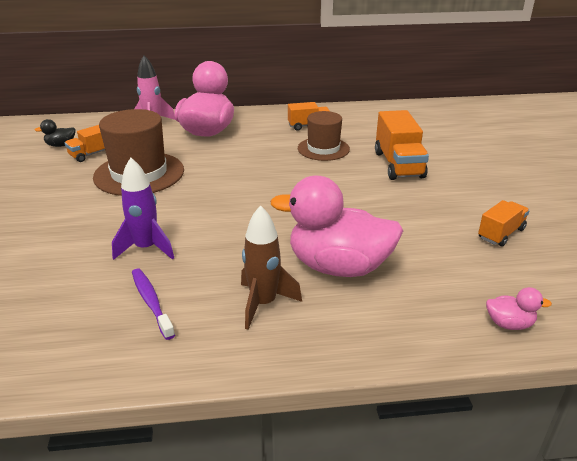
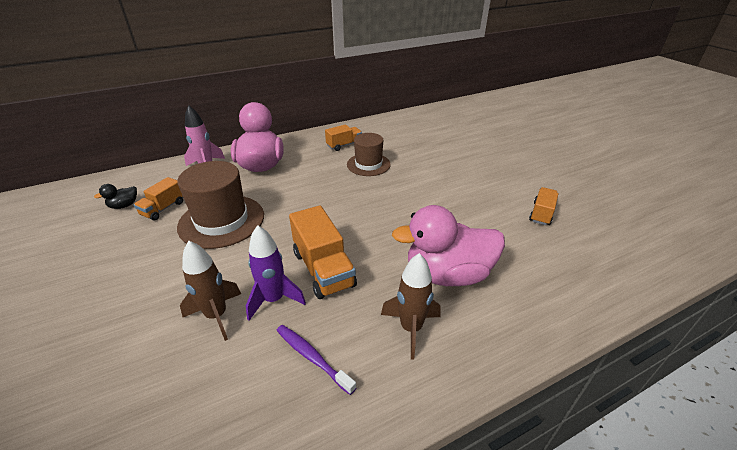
camera: 20 degrees left, 5 degrees up
orange truck [375,110,429,180] -> orange truck moved to [289,205,357,299]
pink duck [486,287,552,330] -> none
none -> brown rocket [180,241,241,341]

